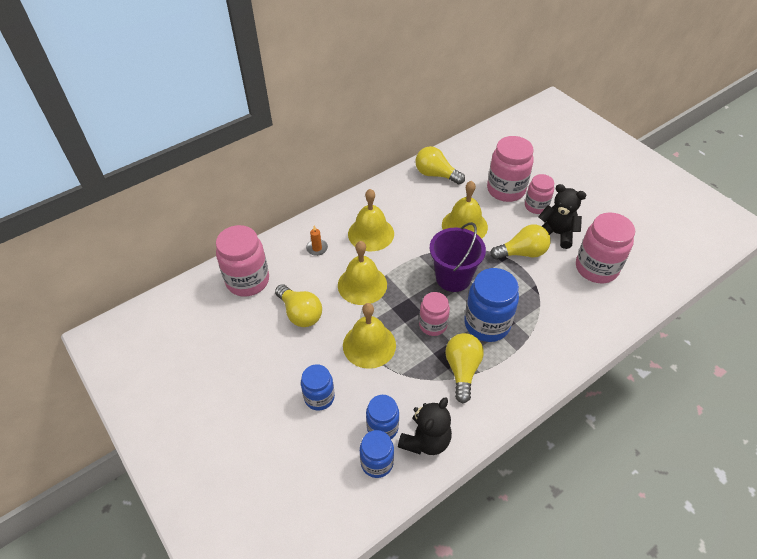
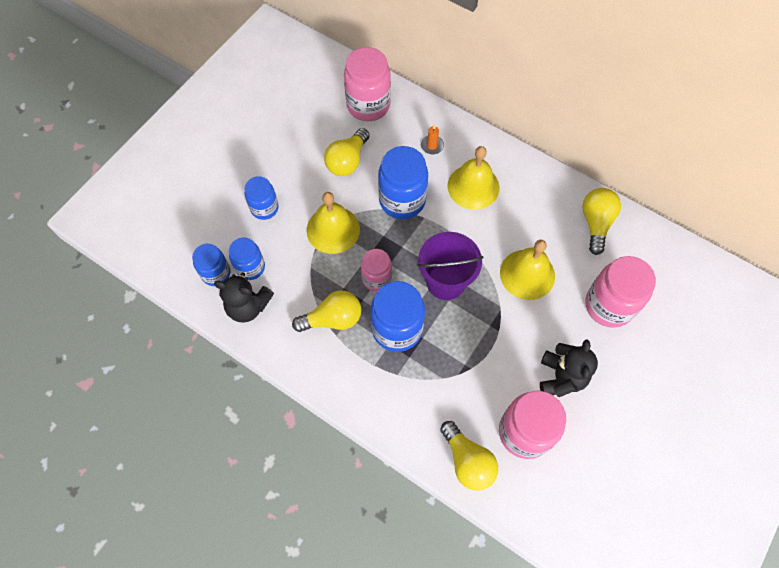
camera: 70 degrees right, 15 degrees up
yellow bell [338,241,387,305] -> blue jar [378,146,428,219]
yellow light bulb [490,225,551,260] -> yellow light bulb moved to [440,421,498,491]
pink jar [525,174,554,214] -> none

